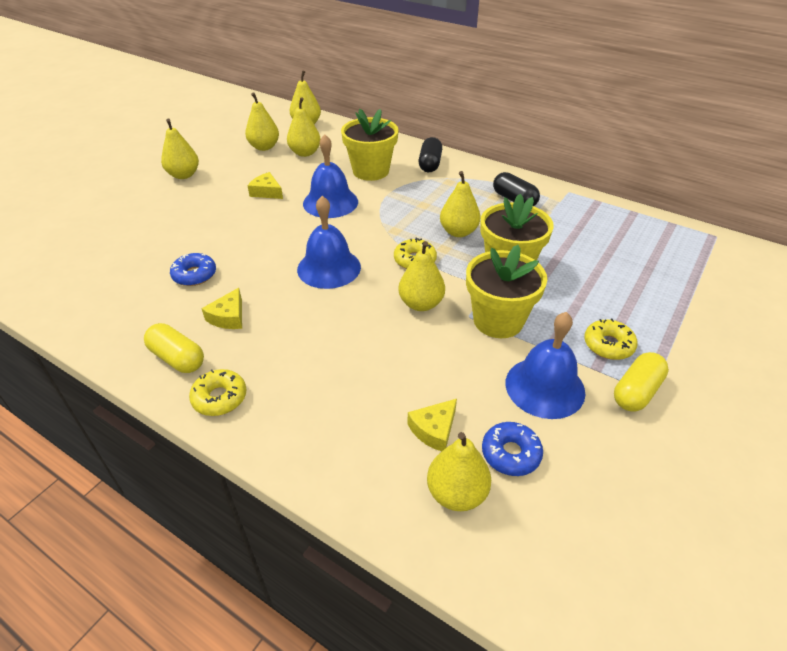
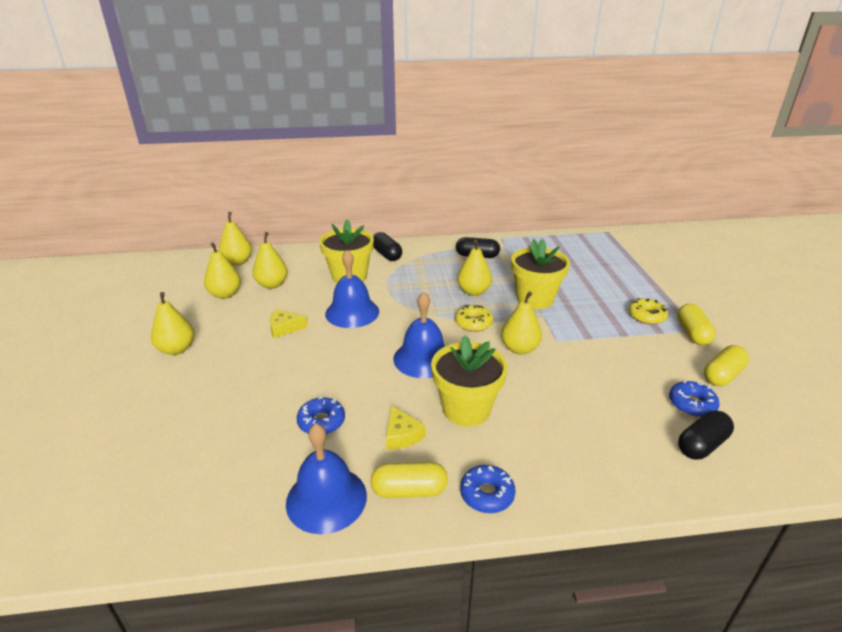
camera: 40 degrees left, 10 degrees down
yellow donut [189,369,246,416] -> blue donut [460,465,515,513]
yellow cheese [407,399,457,451] -> none
yellow pear [427,432,491,511] -> black capsule [678,410,734,460]
yellow flower pot [466,245,547,338] -> yellow flower pot moved to [431,335,508,427]
blue bell [506,312,585,419] -> blue bell moved to [286,423,367,534]
none -> yellow capsule [704,345,749,386]

